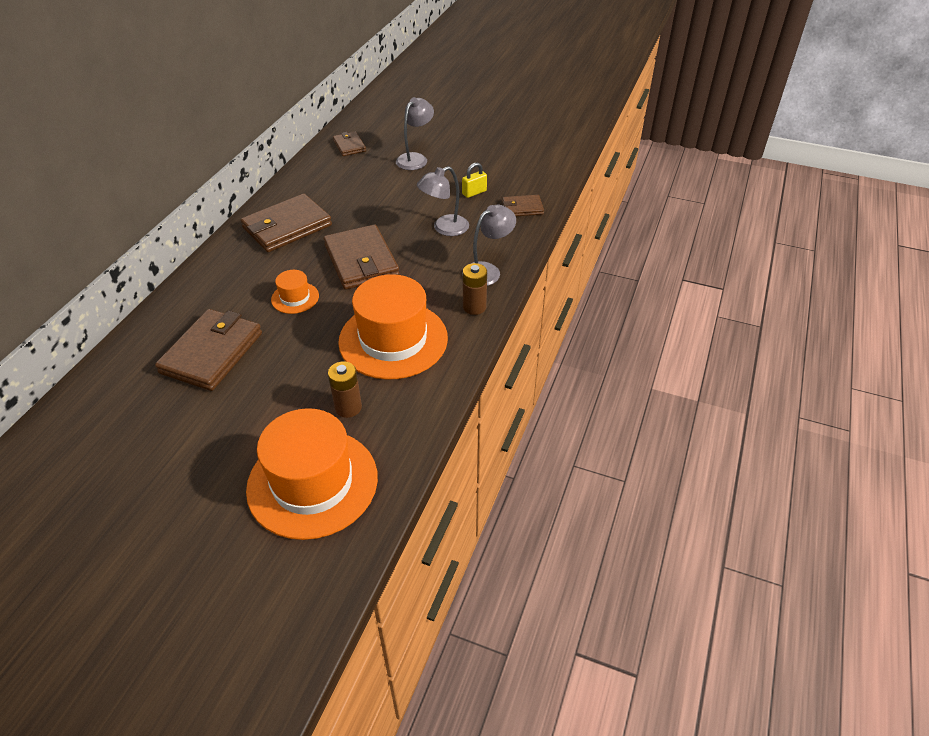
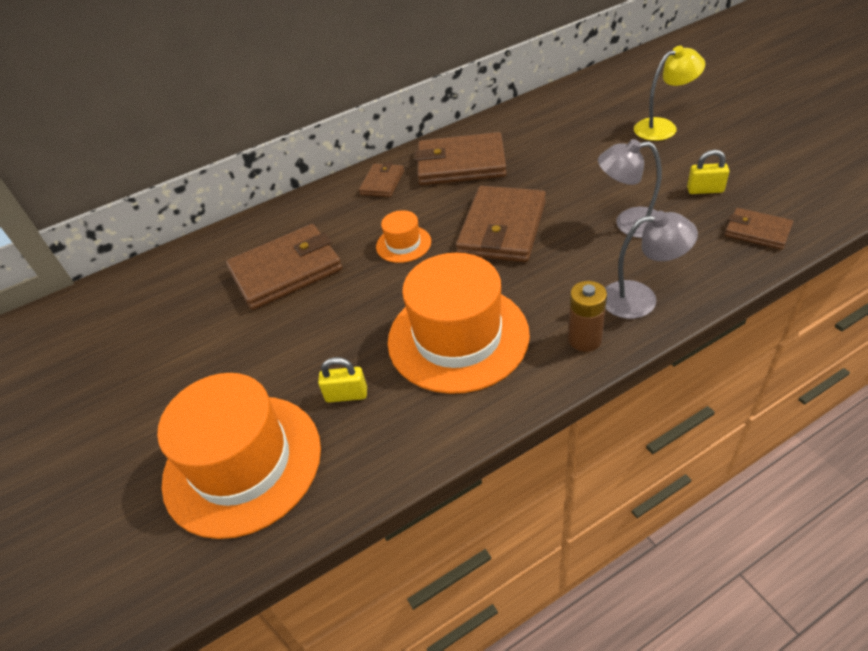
camera: 45 degrees right, 0 degrees up
brown battery [328,361,362,418] -> yellow padlock [318,357,367,403]
brown wallet [333,132,366,156] -> brown wallet moved to [359,162,404,197]
grey lamp [396,97,434,170] -> yellow lamp [634,46,705,141]

